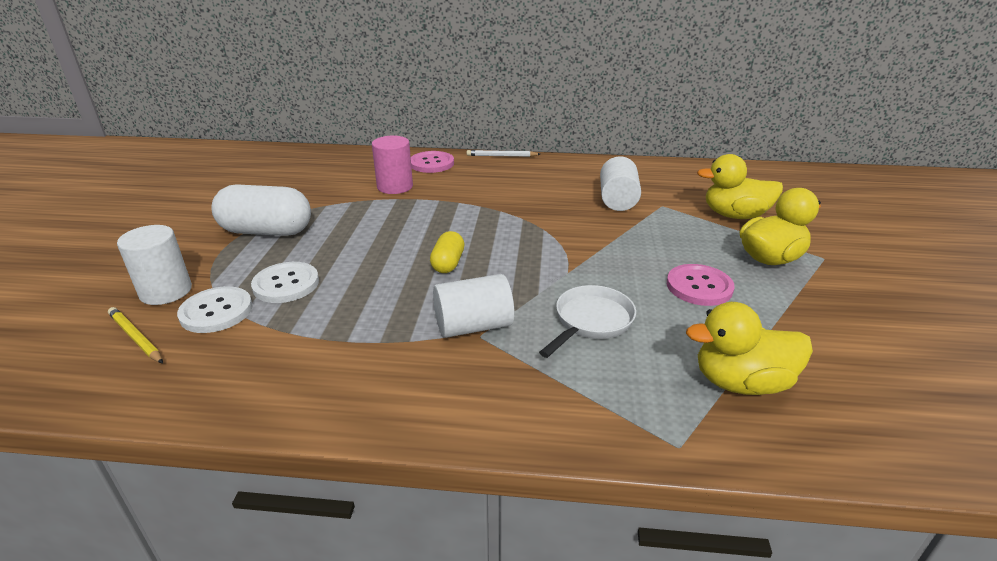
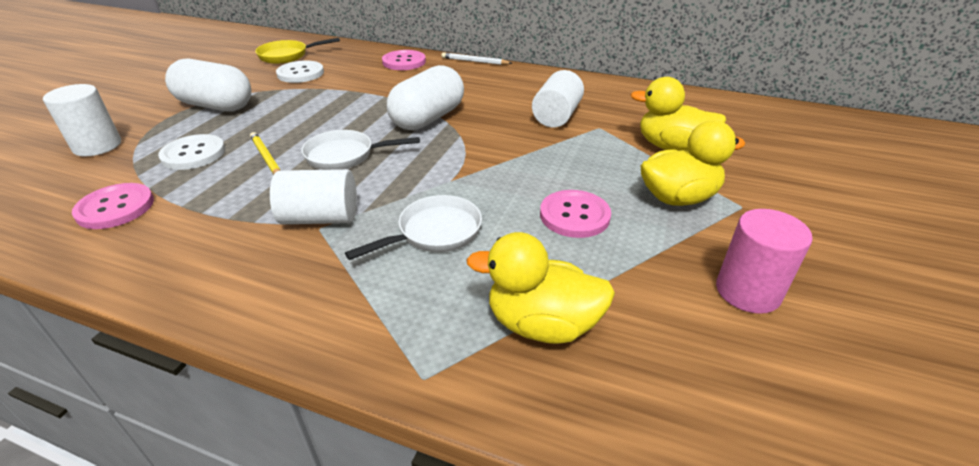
camera: 15 degrees right, 5 degrees up
yellow pencil [108,307,163,364] -> yellow pencil moved to [250,132,280,175]
white button [177,286,253,333] -> white button moved to [276,60,324,83]
pink cylinder [372,136,413,194] -> pink cylinder moved to [716,209,813,314]
yellow capsule [430,231,464,273] -> white pan [301,130,420,170]
none -> pink button [72,183,154,229]
none -> yellow pan [255,38,340,64]
none -> white capsule [387,65,464,130]

